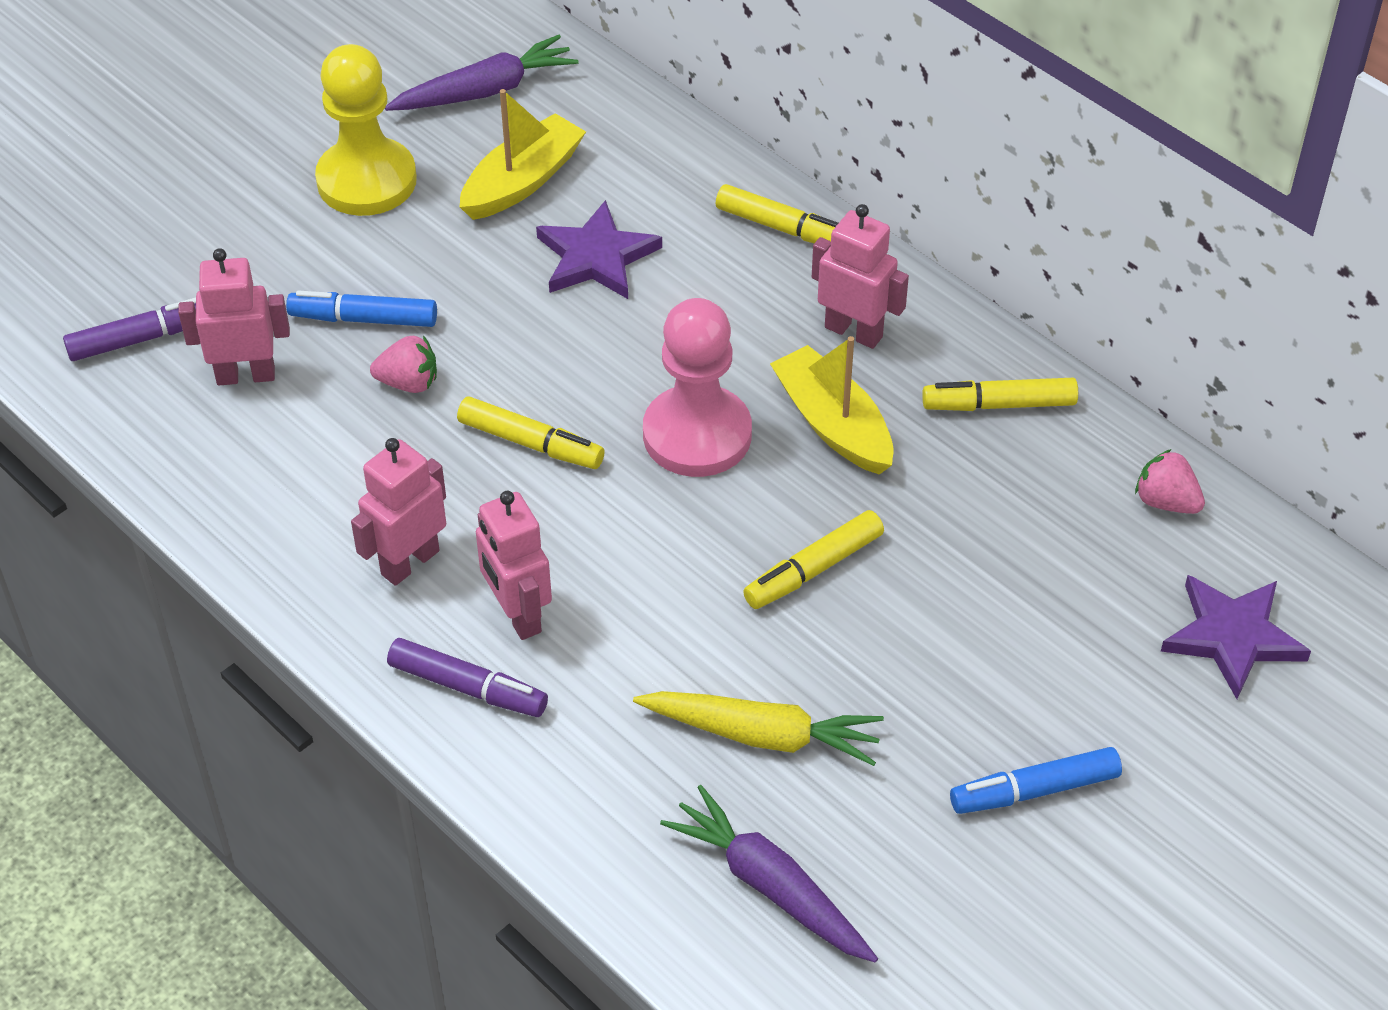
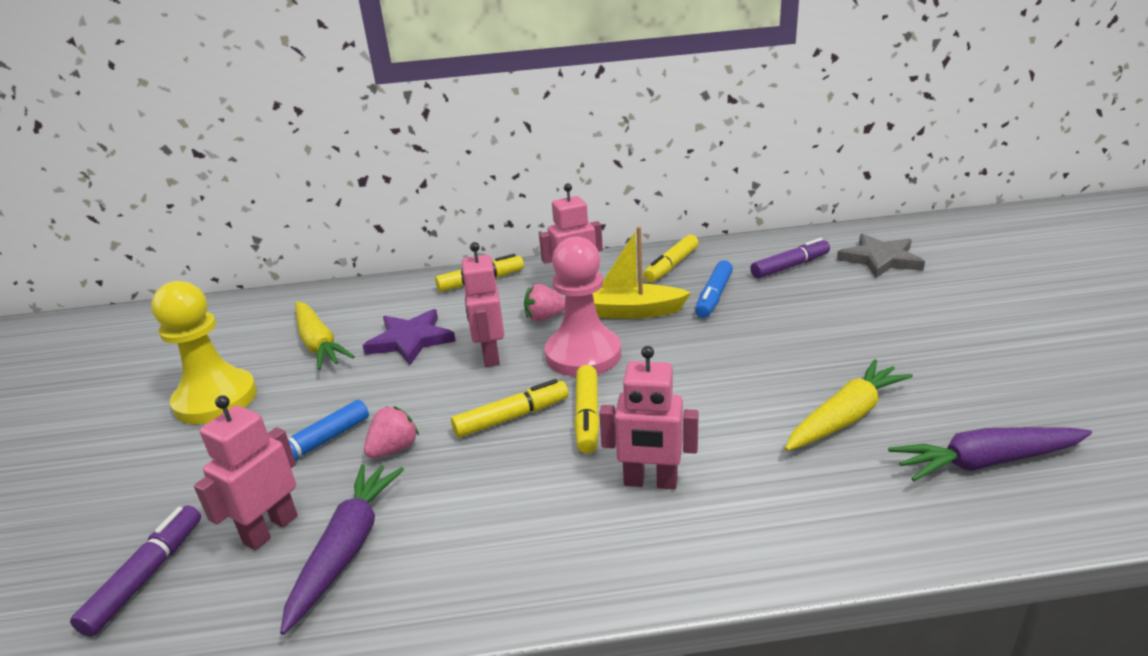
camera: 50 degrees left, 20 degrees down
pink robot [351,438,446,586] -> pink robot moved to [461,242,504,367]
purple carrot [385,35,578,111] -> purple carrot moved to [280,464,404,635]
purple marker [387,638,548,717] -> purple marker moved to [750,238,830,279]
yellow boat [460,89,586,220] -> yellow carrot [296,302,355,370]
yellow marker [743,510,884,609] -> yellow marker moved to [574,365,600,454]
blue marker [950,747,1122,814] -> blue marker moved to [695,260,733,318]
pink strawberry [1135,449,1205,514] -> pink strawberry moved to [524,284,565,321]
purple star [1161,575,1311,699] -> grey star [837,234,925,278]

